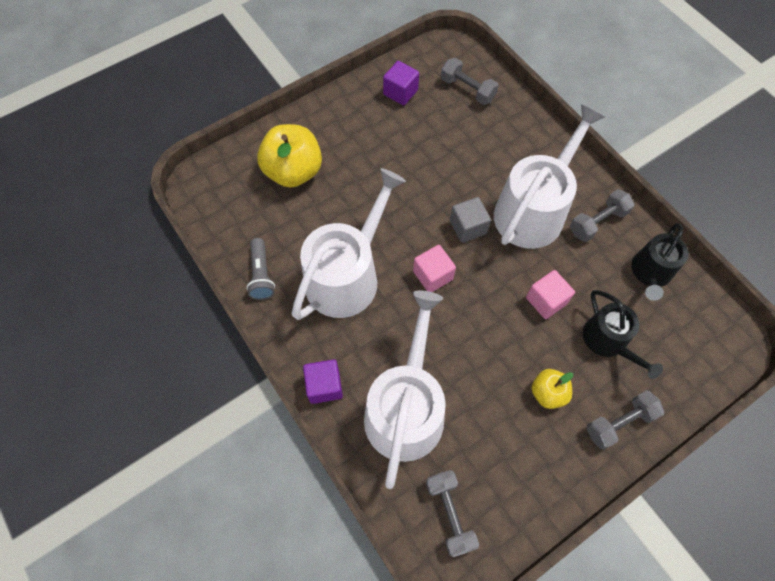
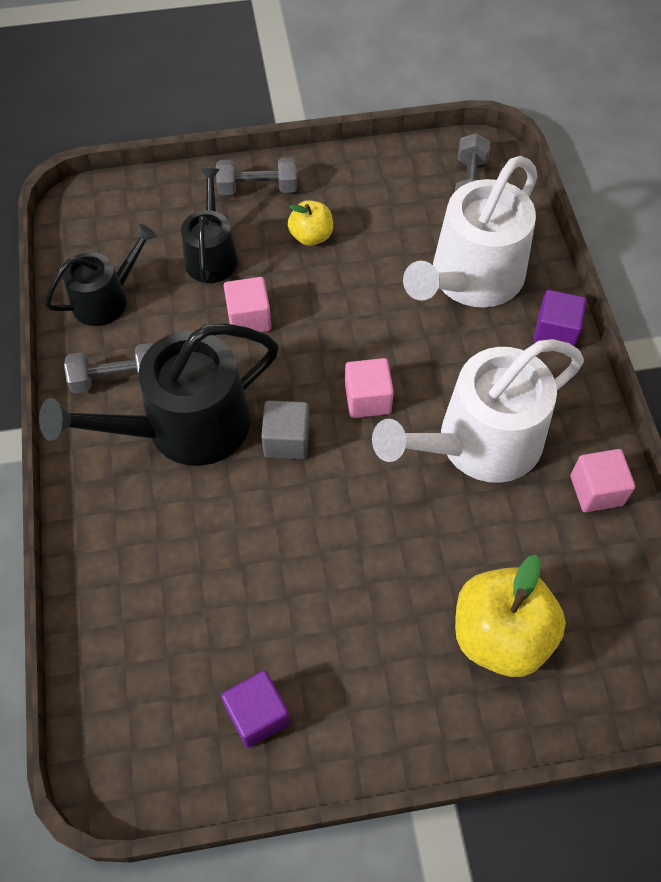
camera: 155 degrees left, 5 degrees down
grey flashlight [246,238,275,300] -> pink cube [570,449,635,512]
grey dumbbell [441,58,499,105] -> none
white watering can [494,105,605,249] -> black watering can [39,323,279,466]

